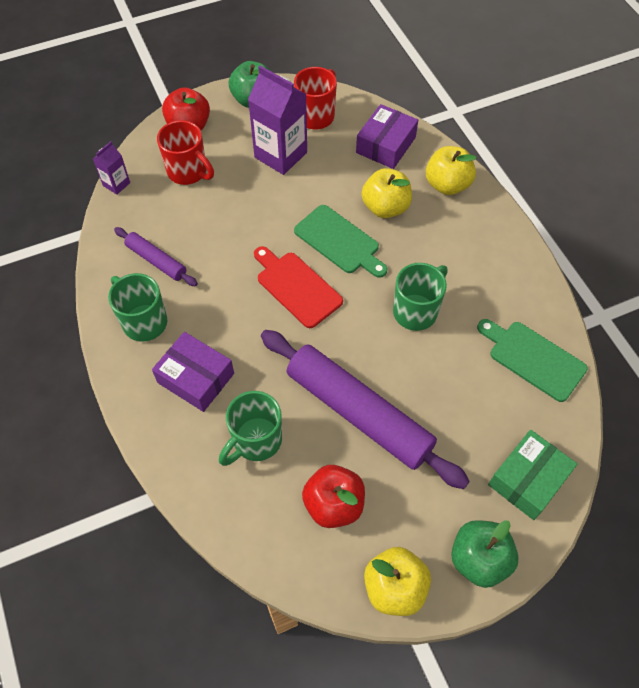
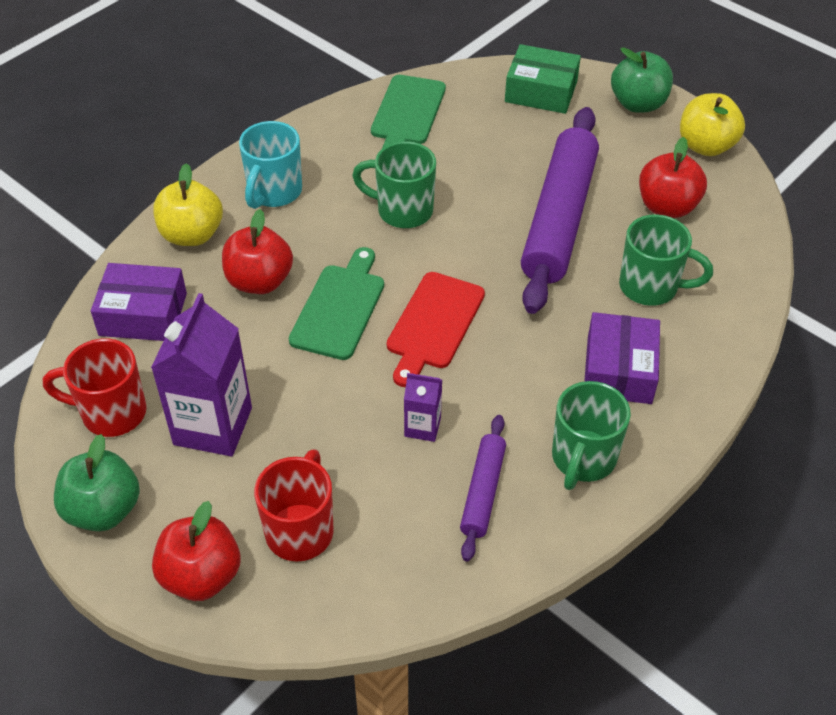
camera: 115 degrees left, 10 degrees down
purple carton [93,141,130,195] -> purple carton moved to [404,373,442,442]
yellow apple [362,168,412,218] -> red apple [222,209,293,294]
none -> turquoise mug [239,121,302,209]

